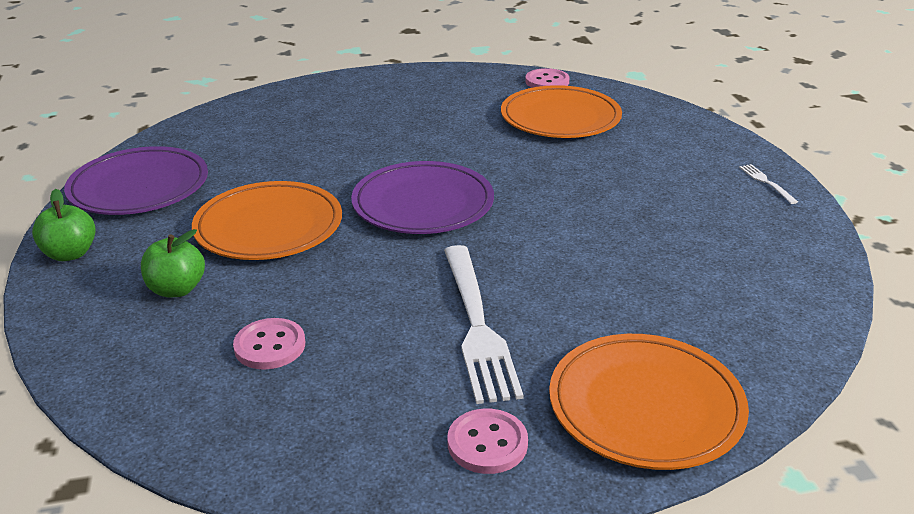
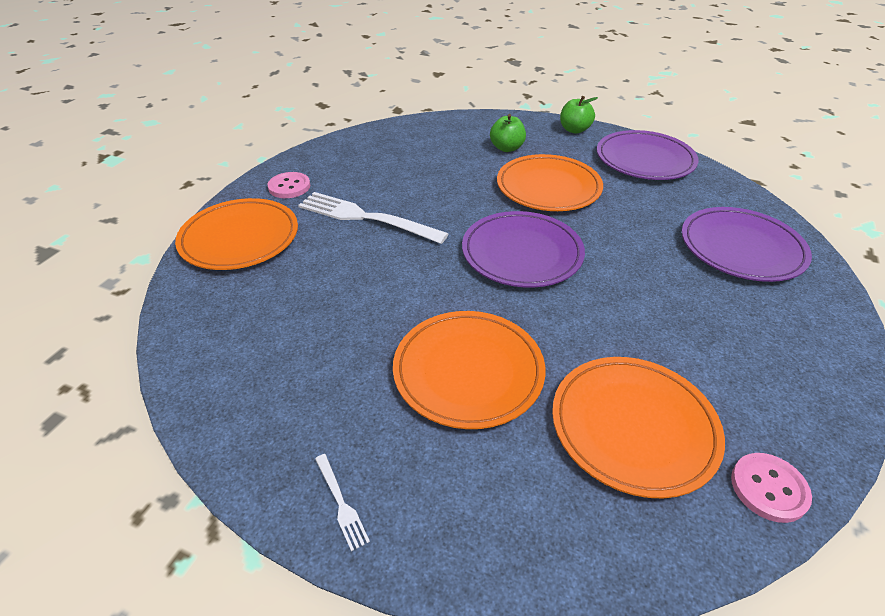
camera: 125 degrees right, 10 degrees up
pink button [233,318,305,369] -> none
white fork [739,164,798,204] -> white fork turned 45 degrees clockwise [315,454,370,551]
none -> orange plate [393,311,545,429]
none -> purple plate [682,207,812,282]

